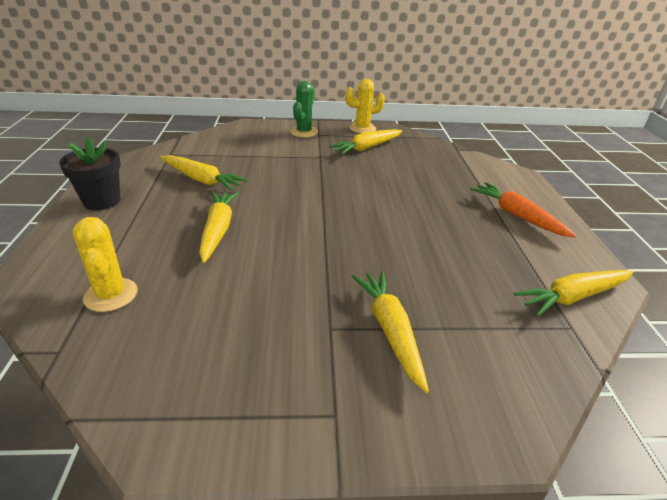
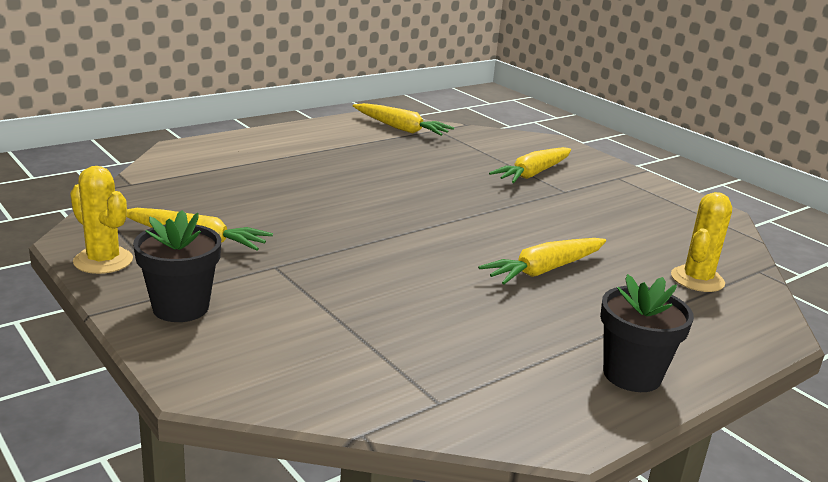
camera: 125 degrees left, 10 degrees down
yellow carrot [160,155,248,191] -> none
green cactus [290,81,318,138] -> black flower pot [133,210,221,322]
orange carrot [470,182,576,238] -> none

